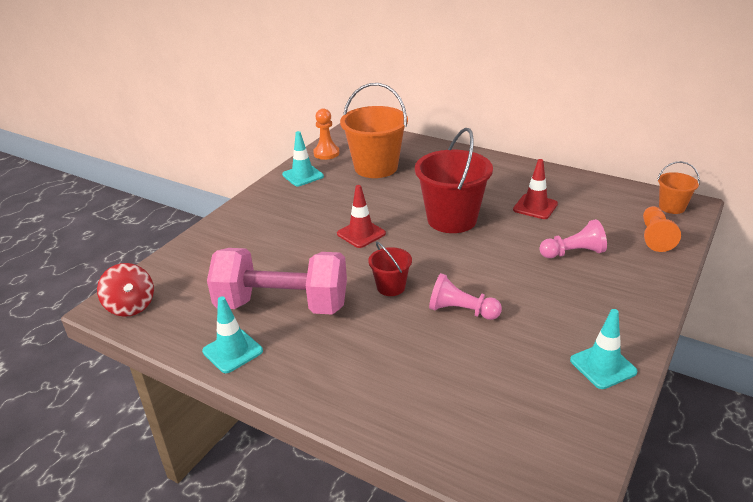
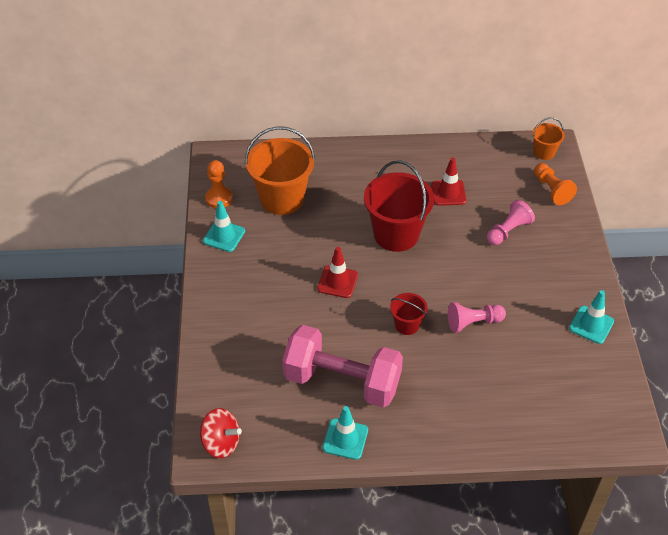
camera: 35 degrees left, 15 degrees up
pink dumbbell [207,248,347,315] -> pink dumbbell turned 45 degrees clockwise [282,325,403,408]

